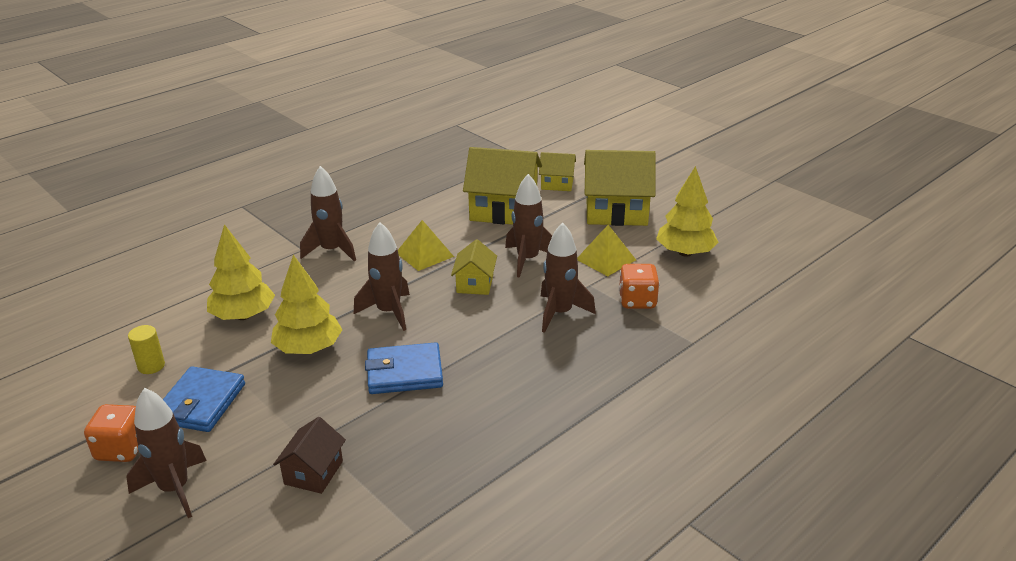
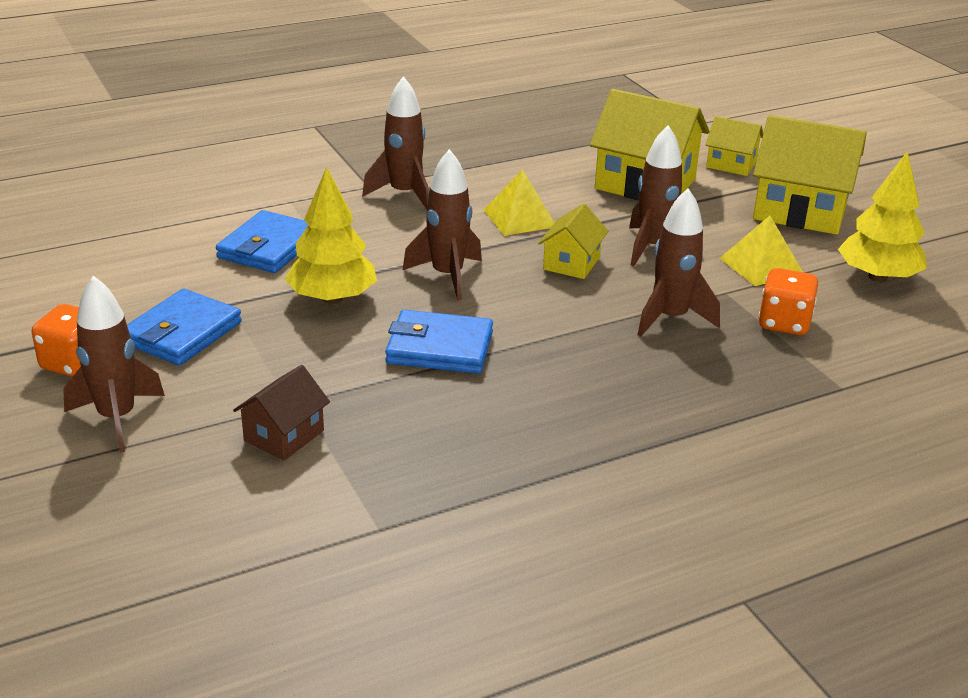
camera: 15 degrees right, 0 degrees up
yellow cylinder [128,325,165,374] -> none
yellow tree [207,224,275,320] -> blue wallet [216,210,308,273]

